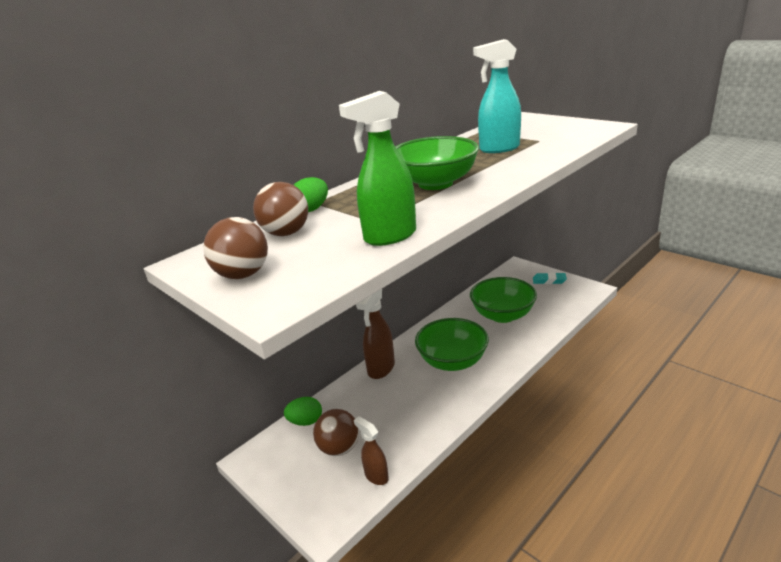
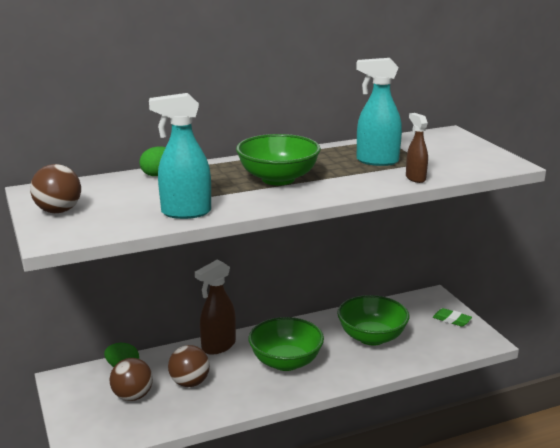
camera: 20 degrees right, 5 degrees down
brown ball [253,182,308,236] -> brown ball moved to [168,345,210,387]
green spray bottle [339,91,416,246] -> turquoise spray bottle [149,93,211,219]
brown spray bottle [354,416,389,485] -> brown spray bottle moved to [406,113,428,183]
turquoise eraser [533,272,567,284] -> green eraser [433,308,472,327]

